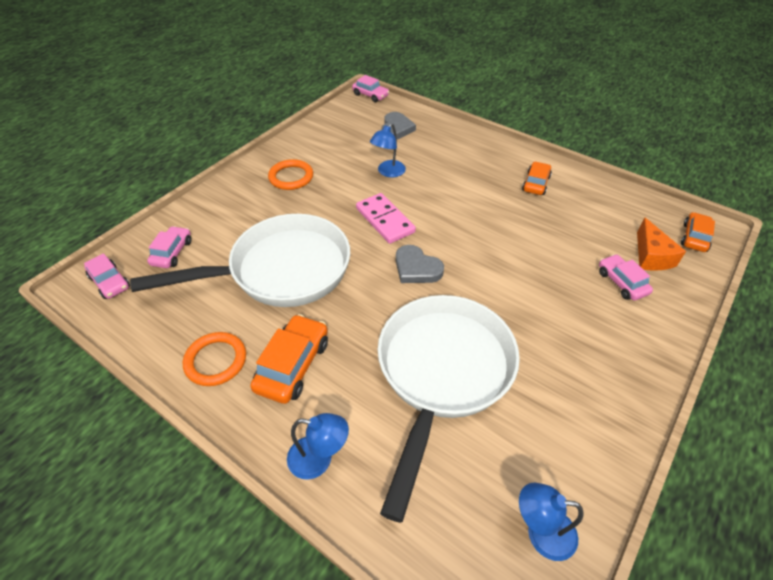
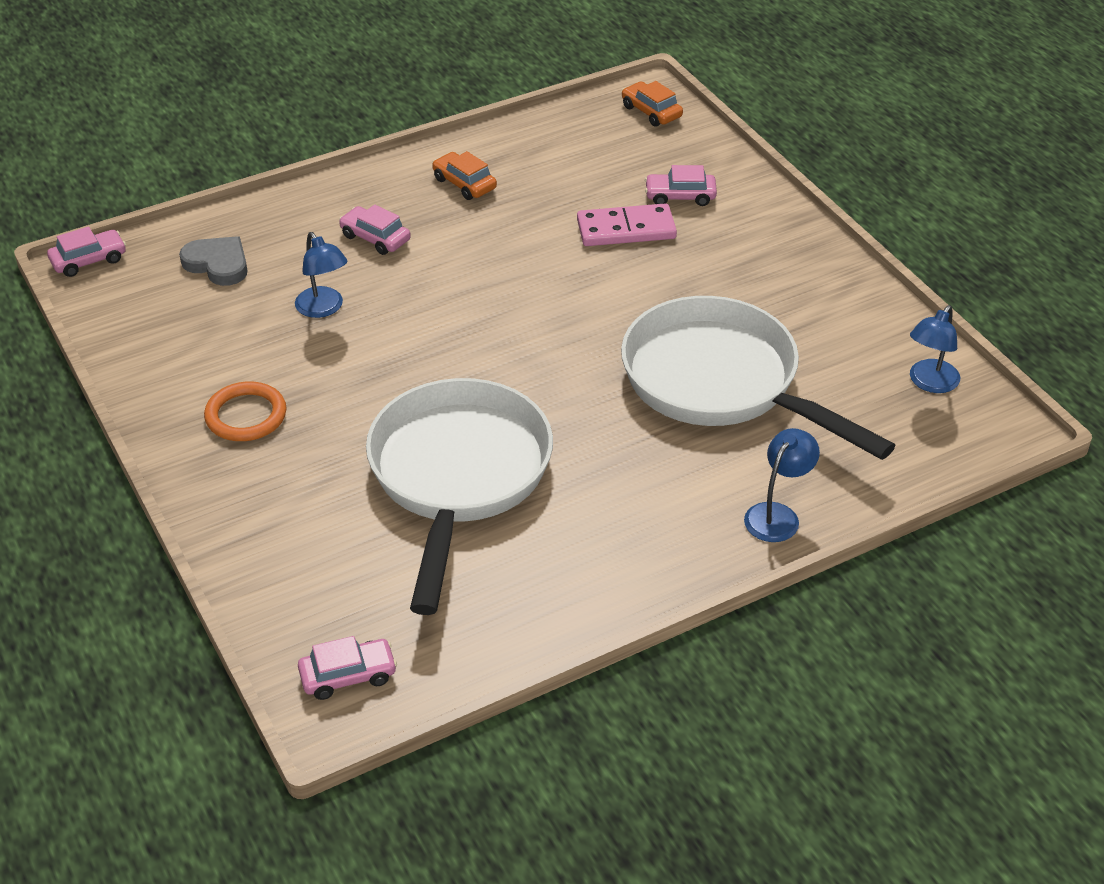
camera: 65 degrees left, 5 degrees down
pink car [147,226,191,268] -> pink car moved to [339,205,411,255]
orange ring [183,332,246,386] -> none
orange car [250,314,328,404] -> none
pink domino [356,193,416,244] -> pink domino moved to [577,203,677,246]
grey heart [396,245,444,283] -> none
orange cheese [637,218,686,271] -> none

